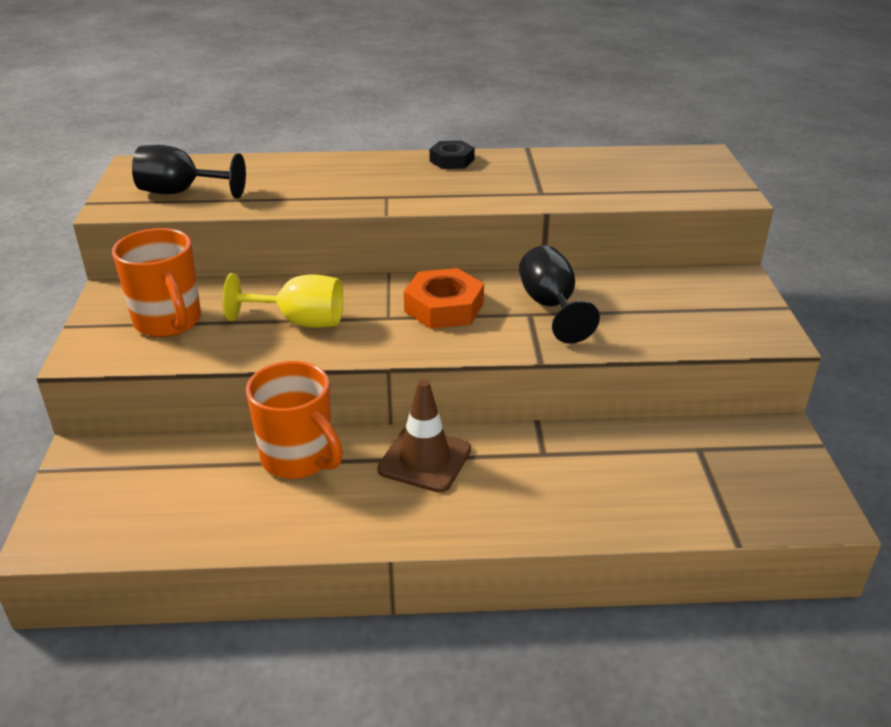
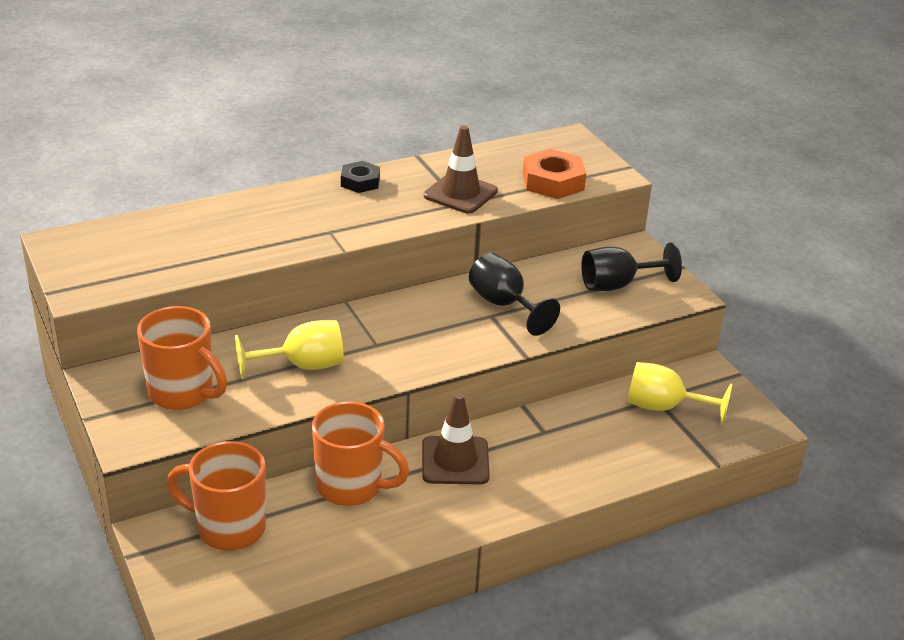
camera: 25 degrees left, 0 degrees up
black goblet [132,145,246,198] -> black goblet moved to [581,242,682,291]
orange nut [404,268,484,329] -> orange nut moved to [523,149,586,199]
none -> orange mug [167,441,266,551]
none -> brown traffic cone [424,125,498,213]
none -> yellow goblet [628,362,732,425]

